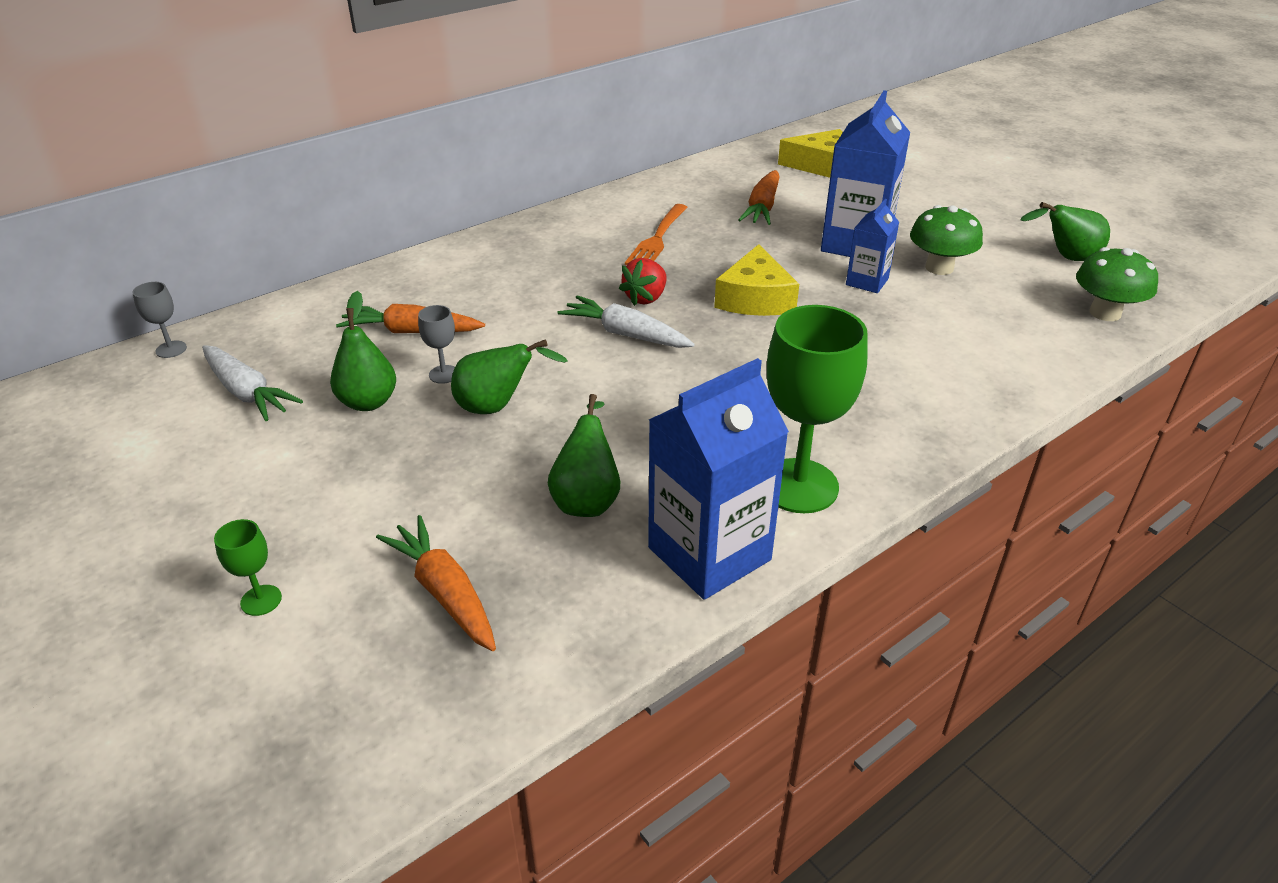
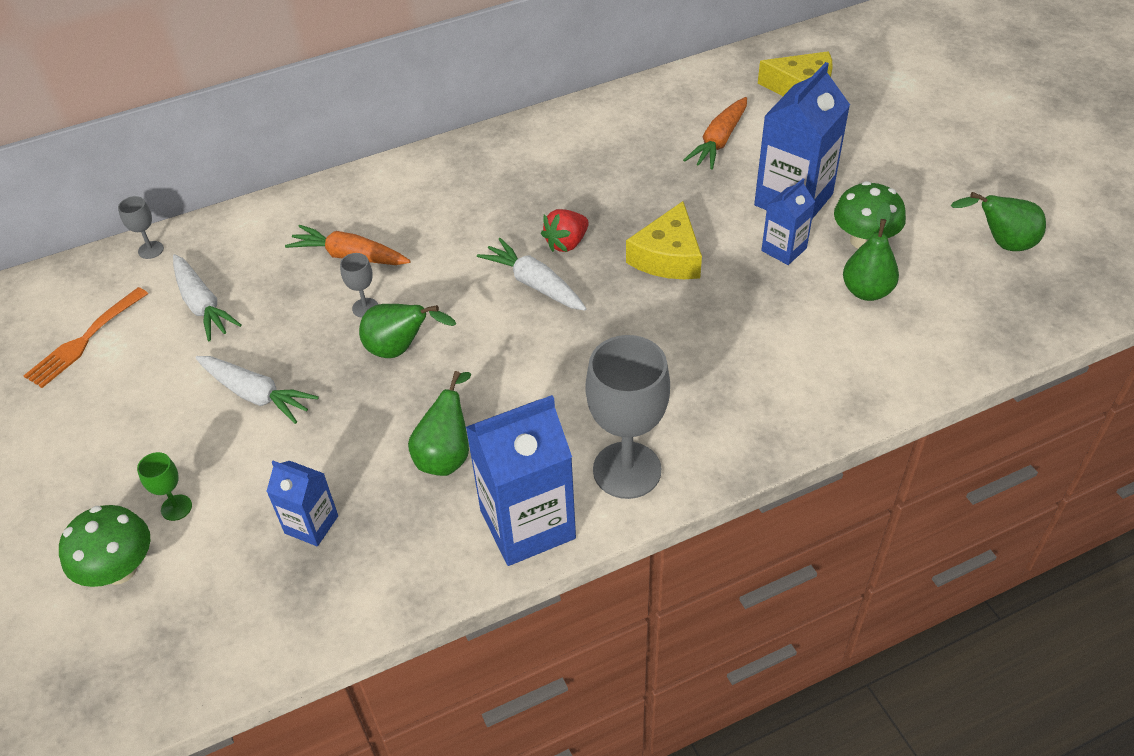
camera: 15 degrees right, 10 degrees up
green pear [330,291,396,411] -> green pear moved to [843,202,899,301]
orange carrot [376,515,496,651] -> blue carton [266,461,338,546]
orange fork [625,204,688,265] -> orange fork moved to [24,287,148,388]
green goblet [767,305,868,513] -> grey goblet [585,335,670,499]
green mushroom [1076,247,1158,321] -> green mushroom moved to [59,505,150,587]
none -> white carrot [195,356,319,424]

